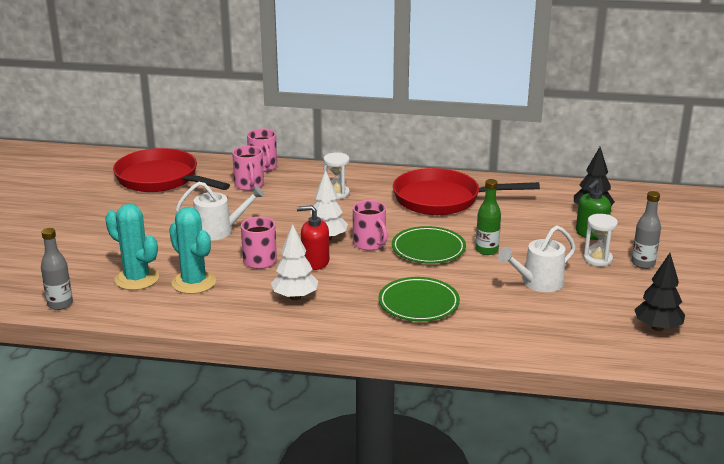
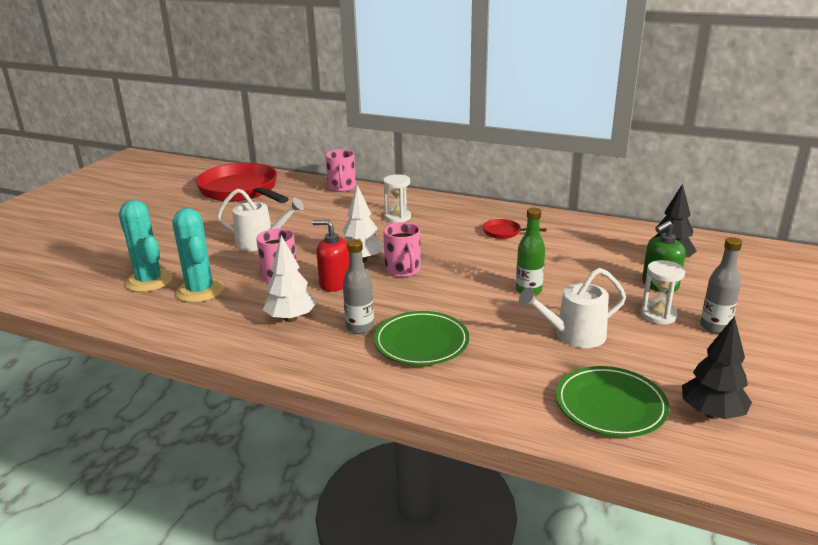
camera: 15 degrees right, 0 degrees up
grey bottle [41,228,73,310] -> grey bottle moved to [343,239,374,334]
pink mug [232,146,264,191] -> none
green plate [392,226,466,264] -> green plate moved to [556,366,669,437]
red pan [393,168,540,215] -> red pan [483,219,547,239], size x0.41

